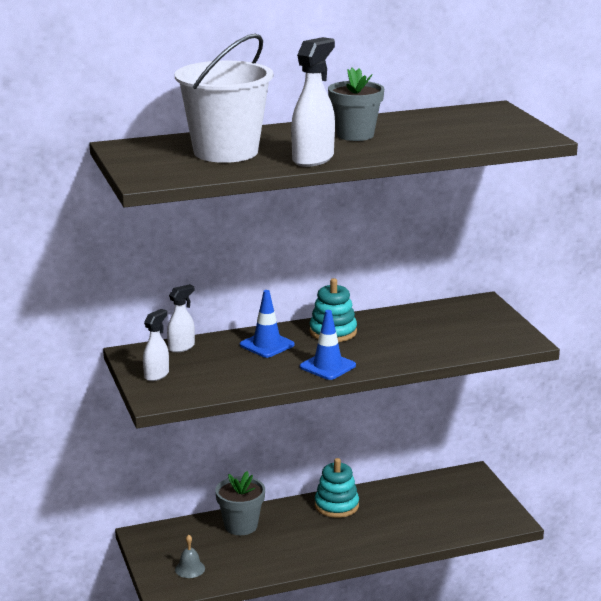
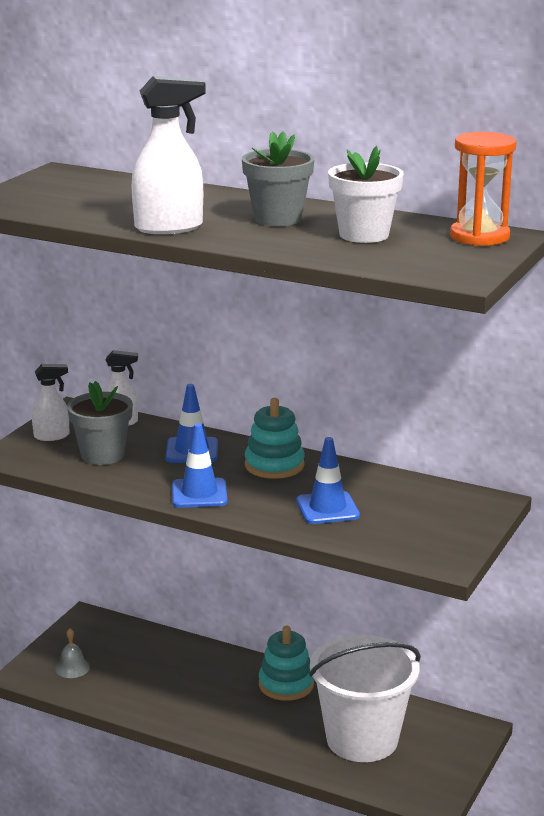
camera: 45 degrees right, 0 degrees up
white bucket [175,34,274,163] -> white bucket moved to [309,634,421,762]
grey flower pot [215,471,265,535] -> grey flower pot moved to [67,381,133,465]
none -> blue traffic cone [296,437,360,524]
none -> white flower pot [328,146,404,243]
none -> orange hourglass [450,132,516,246]

